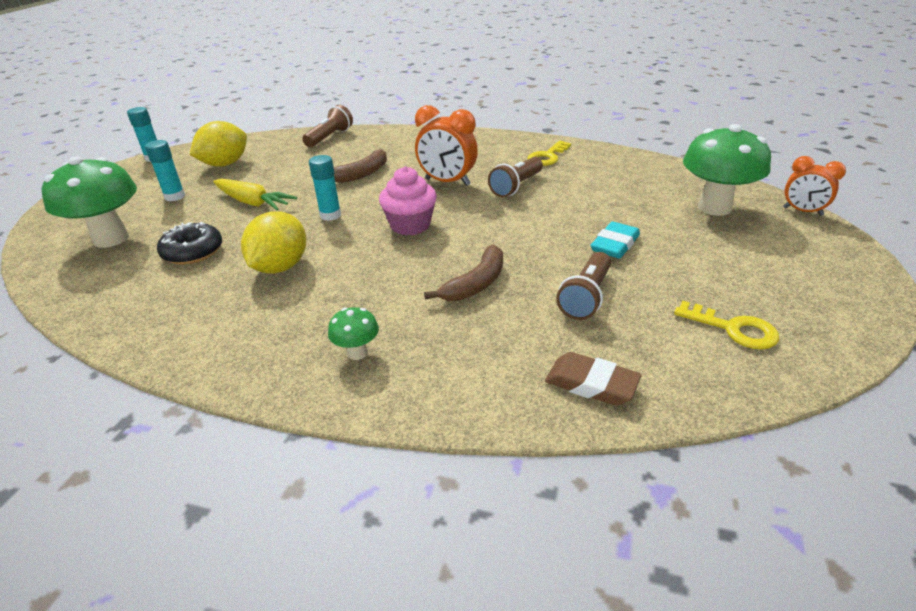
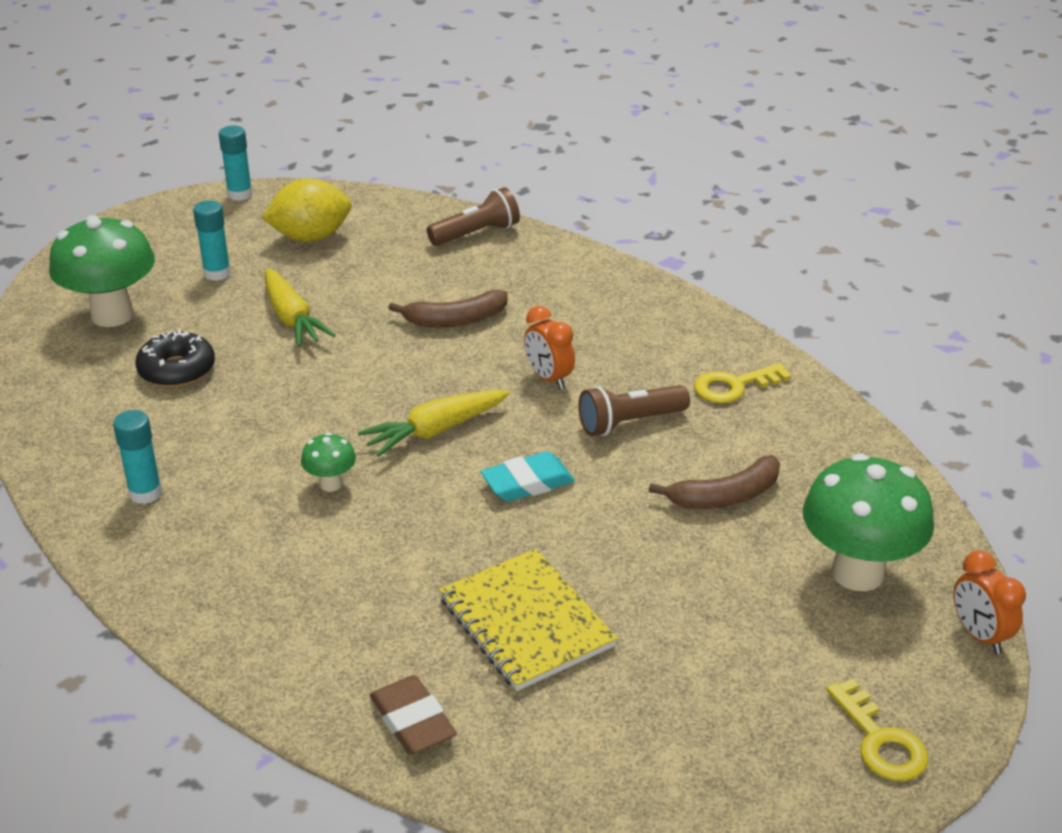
camera: 30 degrees right, 0 degrees up
yellow lemon [241,211,306,274] -> none
turquoise glue stick [309,155,341,221] -> turquoise glue stick moved to [113,410,162,504]
green mushroom [328,307,379,360] -> green mushroom moved to [301,432,356,492]
pink cupcake [379,166,437,235] -> yellow carrot [358,390,510,457]
orange clock [415,105,478,186] -> orange clock [524,306,575,389], size x0.65
brown banana [424,245,503,301] -> brown banana moved to [649,455,780,509]
brown flashlight [556,252,611,320] -> yellow notebook [439,549,618,691]
turquoise eraser [590,222,640,259] -> turquoise eraser moved to [480,451,575,502]
yellow key [674,301,779,349] -> yellow key moved to [826,679,928,781]

